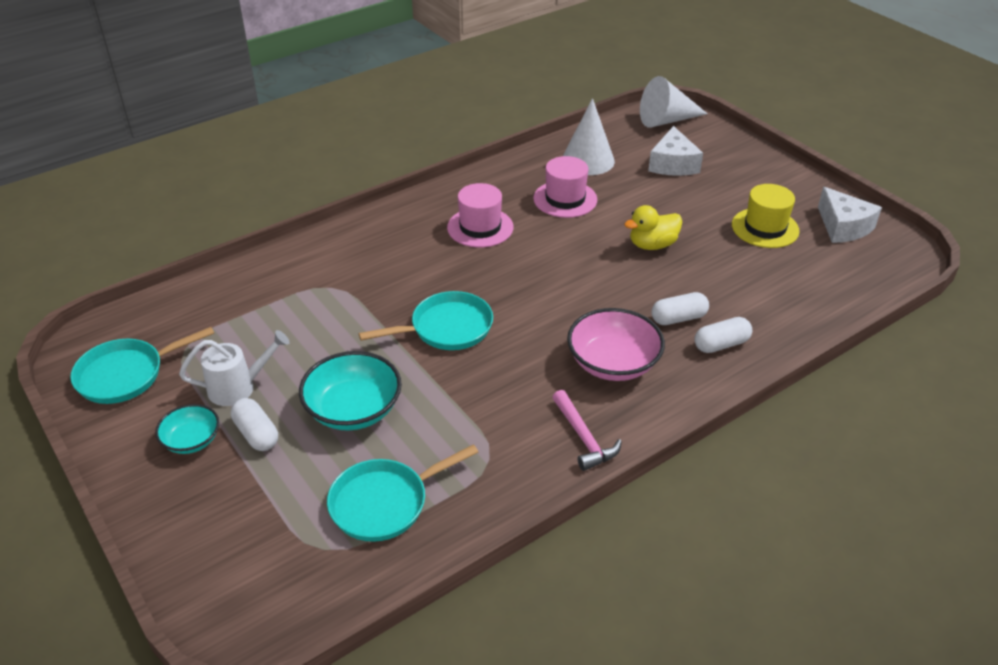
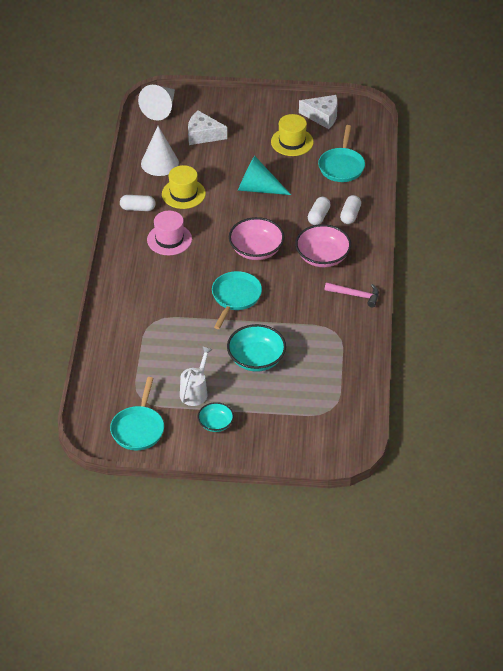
camera: 50 degrees left, 5 degrees up
white capsule [231,398,278,451] -> white capsule moved to [120,195,156,211]
turquoise pan [327,444,478,542] -> turquoise pan moved to [318,125,365,182]
pink hat [533,156,597,218] -> yellow hat [162,165,206,209]
yellow duck [624,205,682,250] -> turquoise cone [238,156,291,195]
white cheese [648,126,703,176] -> white cheese turned 150 degrees clockwise [188,111,227,145]
none -> pink bowl [229,217,284,260]

